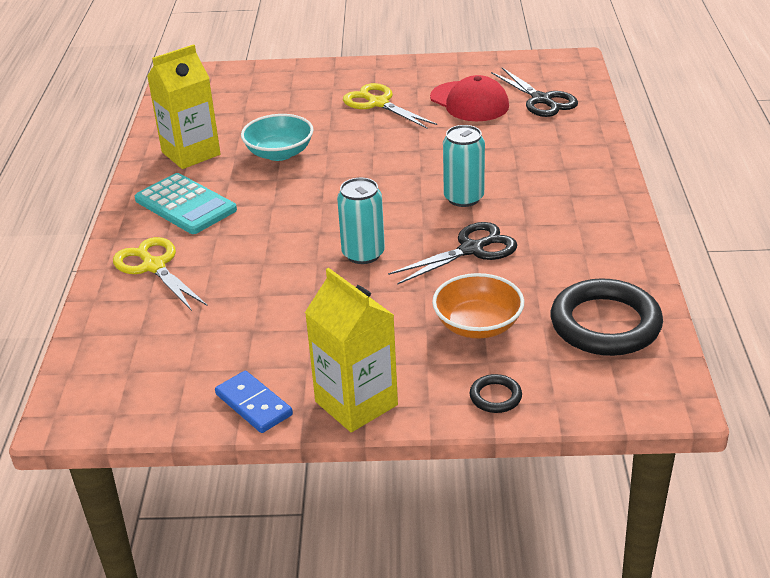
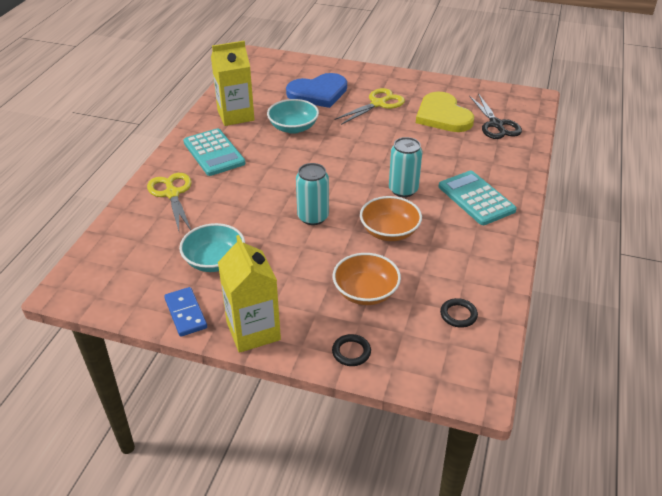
camera: 15 degrees right, 5 degrees up
yellow scissors [343,83,437,129] -> yellow scissors turned 75 degrees clockwise [334,88,405,125]
black scissors [388,222,518,285] -> orange bowl [360,196,422,241]
red cap [430,75,509,121] -> yellow heart [416,92,474,132]
black ring [551,278,663,356] -> black ring [440,298,478,328], size x0.44
none -> turquoise bowl [179,223,245,272]
none -> blue heart [286,73,347,108]
none -> turquoise calculator [438,170,517,225]

